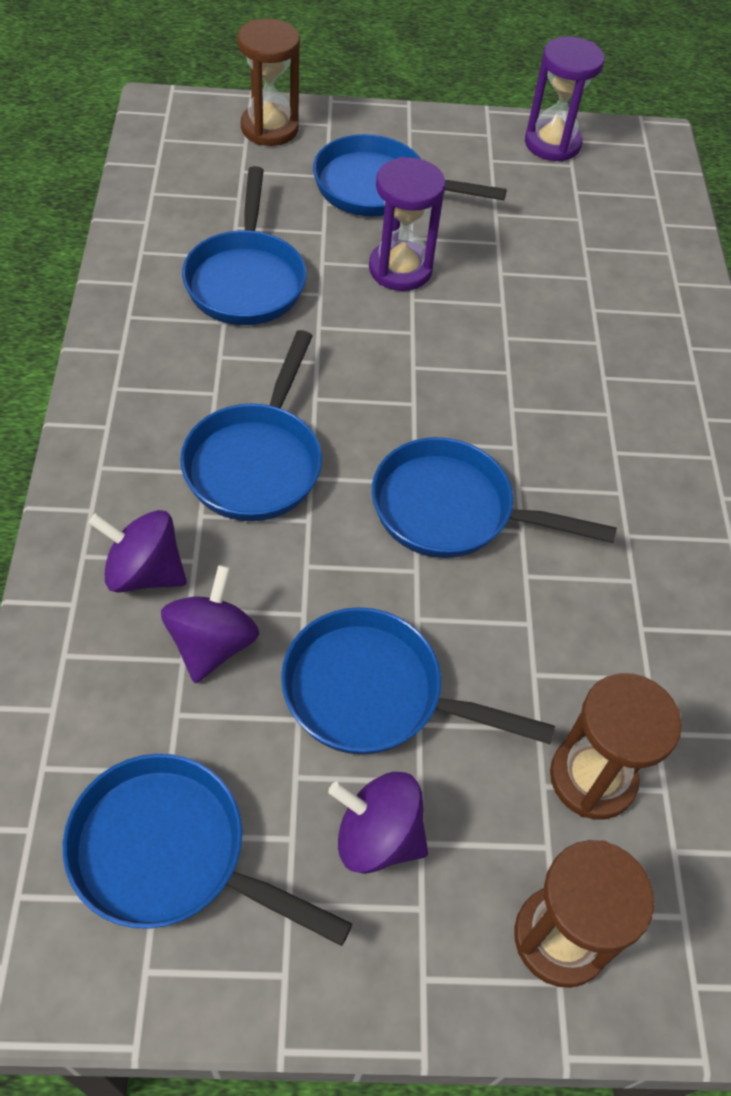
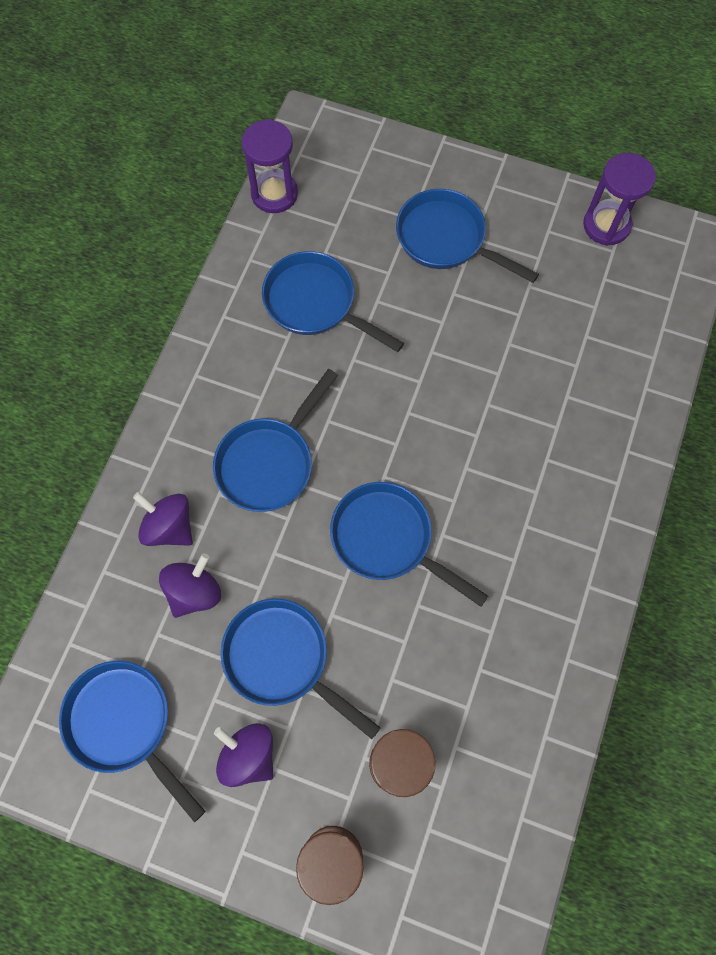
camera: 25 degrees right, 15 degrees up
blue pan [182,166,307,325] -> blue pan turned 105 degrees clockwise [262,251,404,352]
brown hourglass [237,19,300,146] -> none
purple hourglass [369,157,446,291] -> purple hourglass moved to [242,119,298,213]

